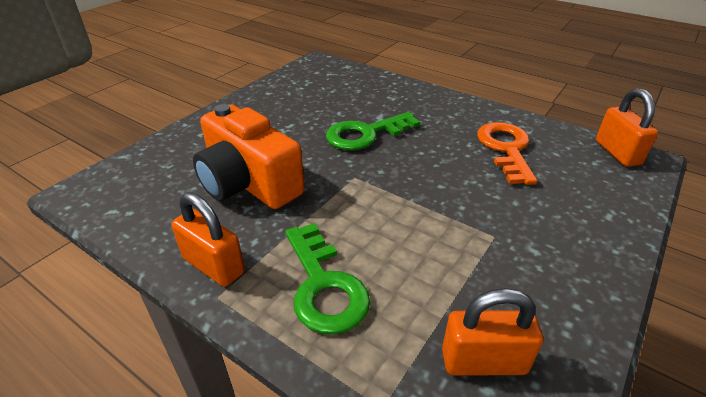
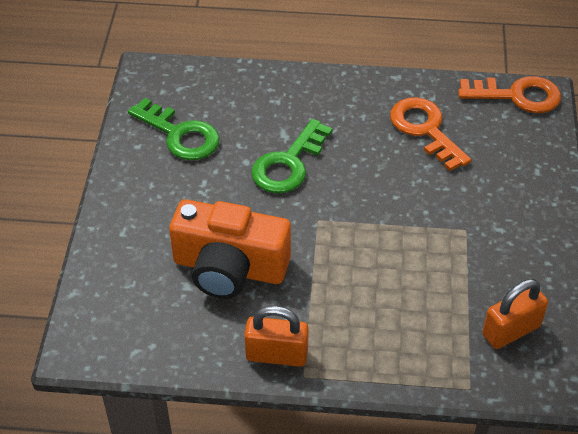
camera: 30 degrees left, 10 degrees up
green key [285,223,370,334] -> green key moved to [128,98,220,160]
orange padlock [596,88,658,167] -> orange key [458,76,561,113]

